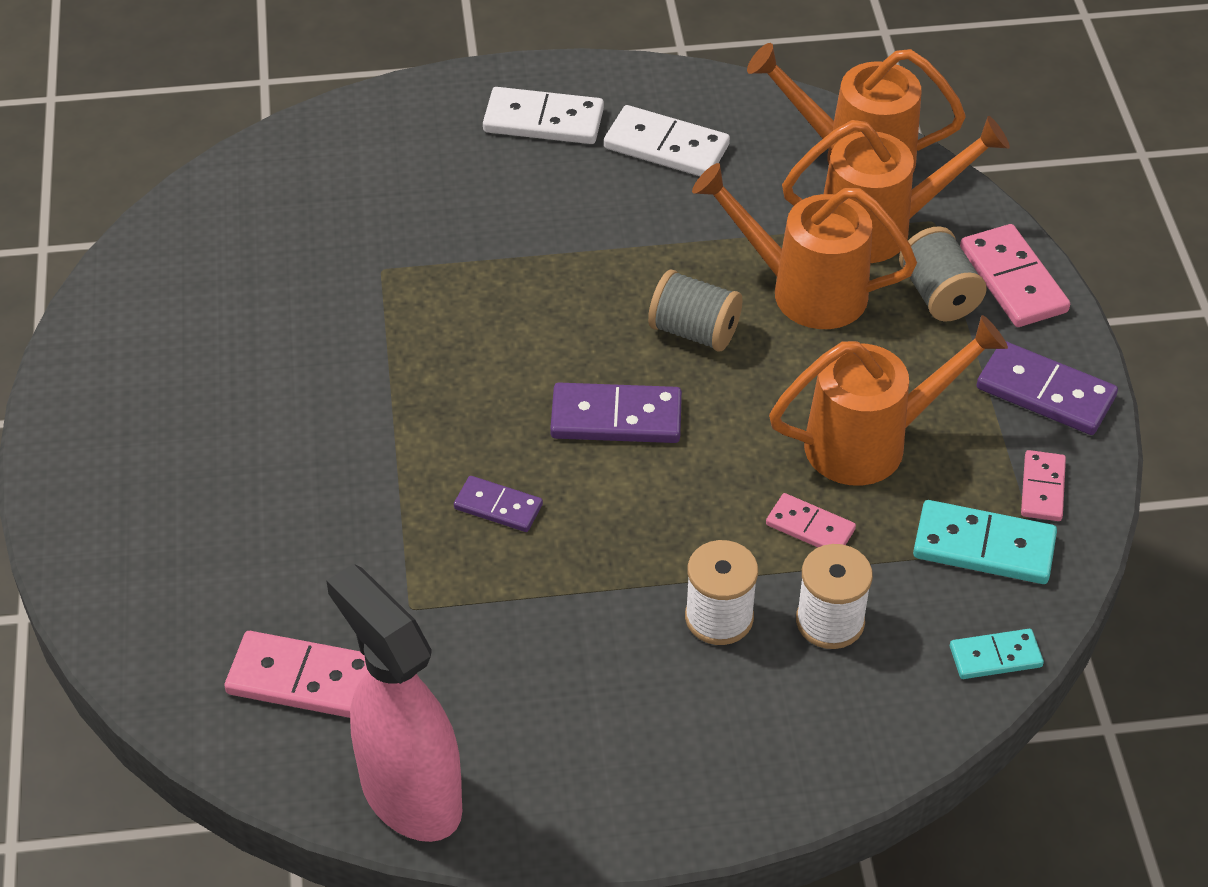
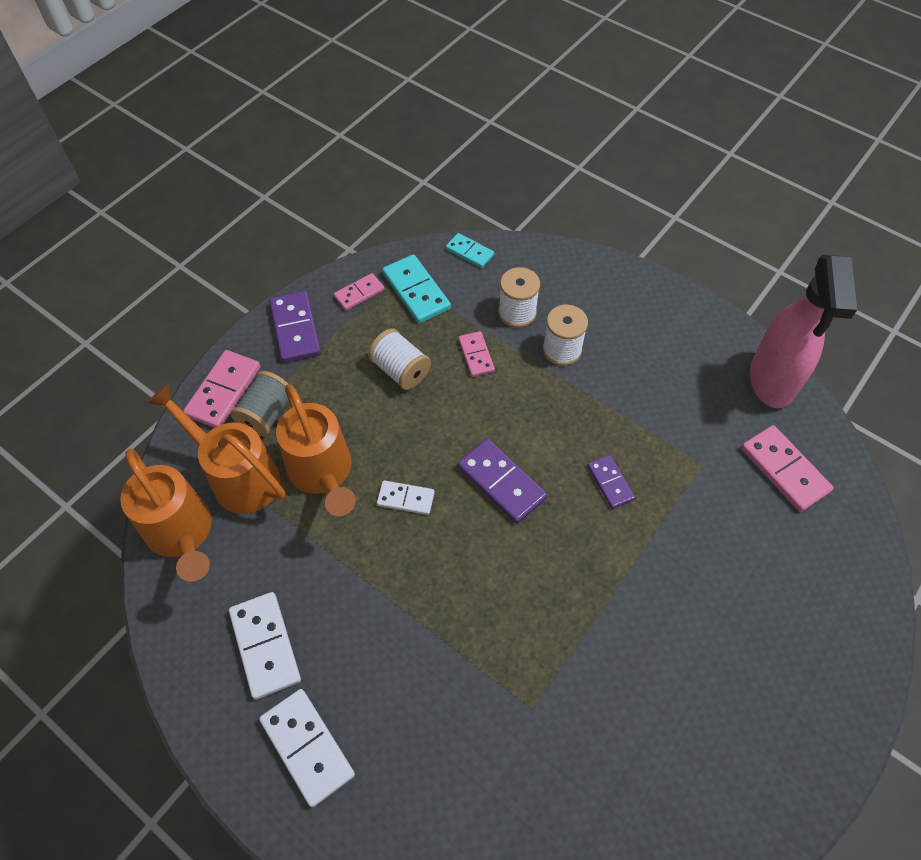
camera: 135 degrees left, 10 degrees up
grey spool [648,270,743,351] -> white domino [377,480,435,515]
orange watering can [769,315,1008,486] -> white spool [368,329,431,390]

